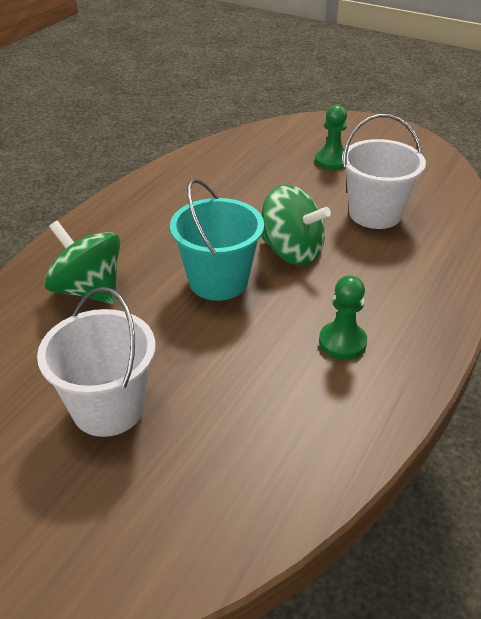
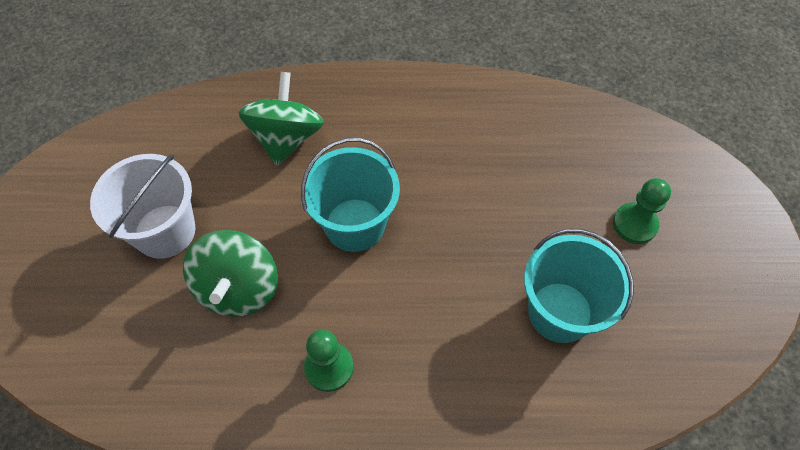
camera: 60 degrees right, 20 degrees up
green spinning top [261,184,331,265] -> green spinning top moved to [183,230,278,317]
white bucket [342,114,426,229] -> turquoise bucket [524,229,634,343]

